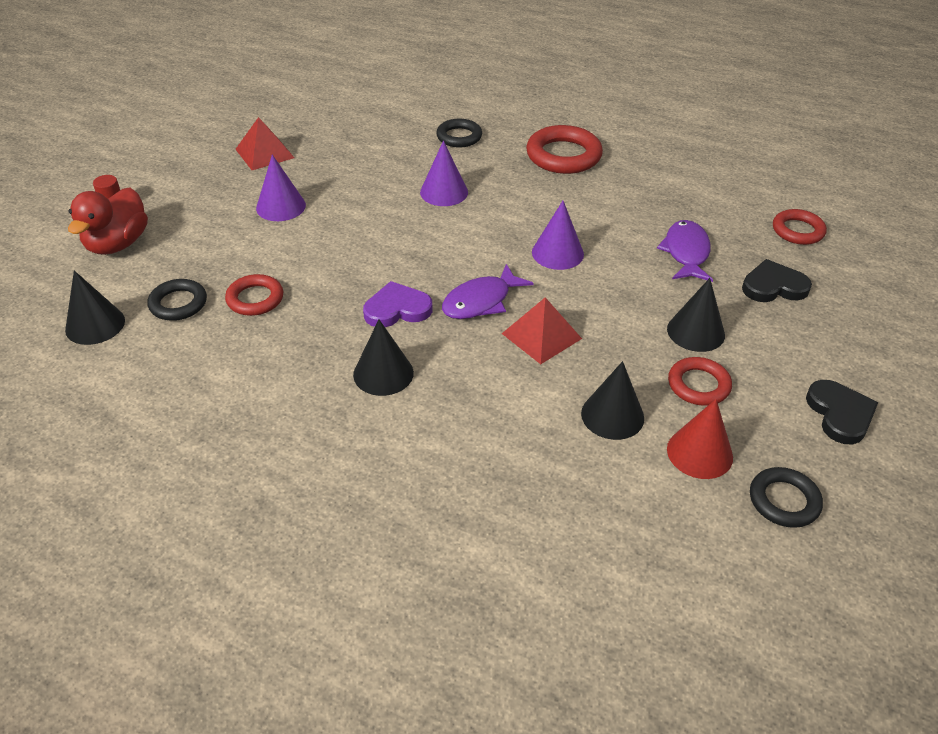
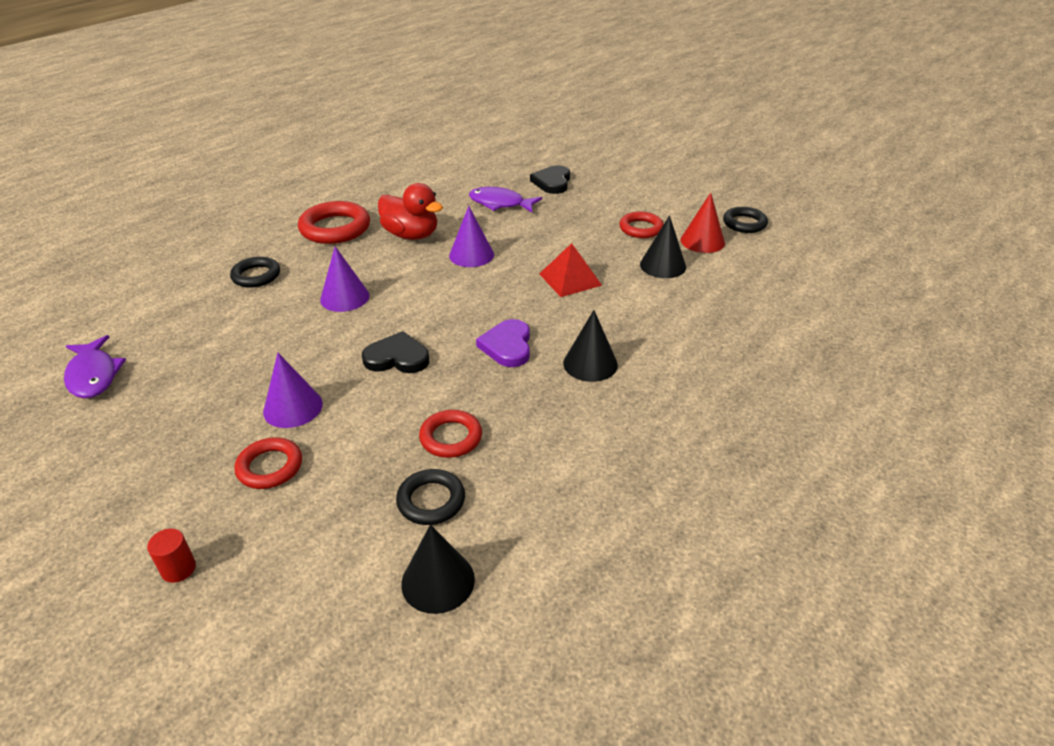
camera: 75 degrees left, 5 degrees down
red duck [68,187,148,255] -> red duck moved to [378,183,443,240]
red pyramid [235,117,294,170] -> none
purple fish [442,264,534,319] -> purple fish moved to [64,335,126,398]
black cone [667,278,725,352] -> none
red ring [773,209,827,245] -> red ring moved to [234,438,302,489]
black heart [806,380,878,444] -> black heart moved to [362,331,429,373]

